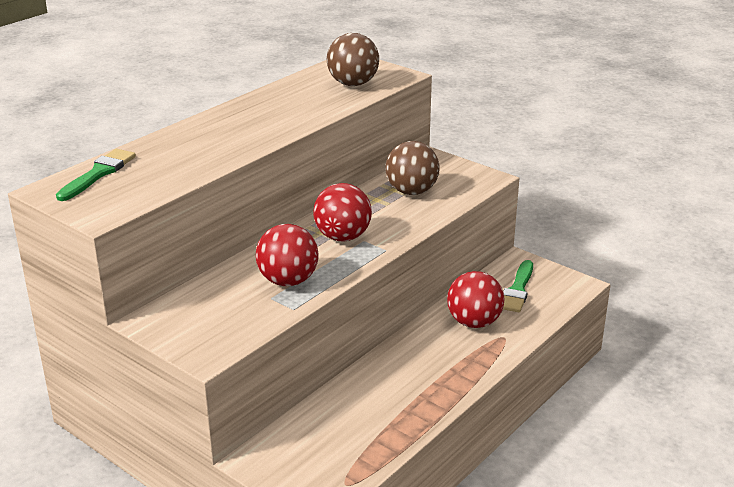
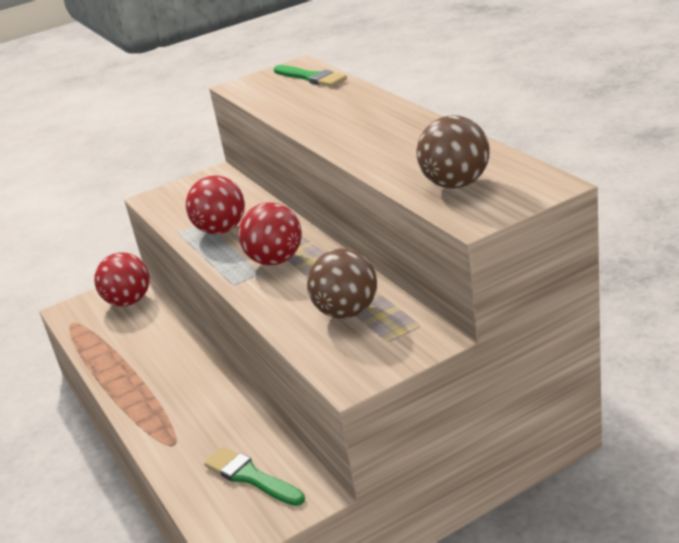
camera: 115 degrees right, 0 degrees up
red ball [447,271,504,328] -> red ball moved to [94,252,150,306]

